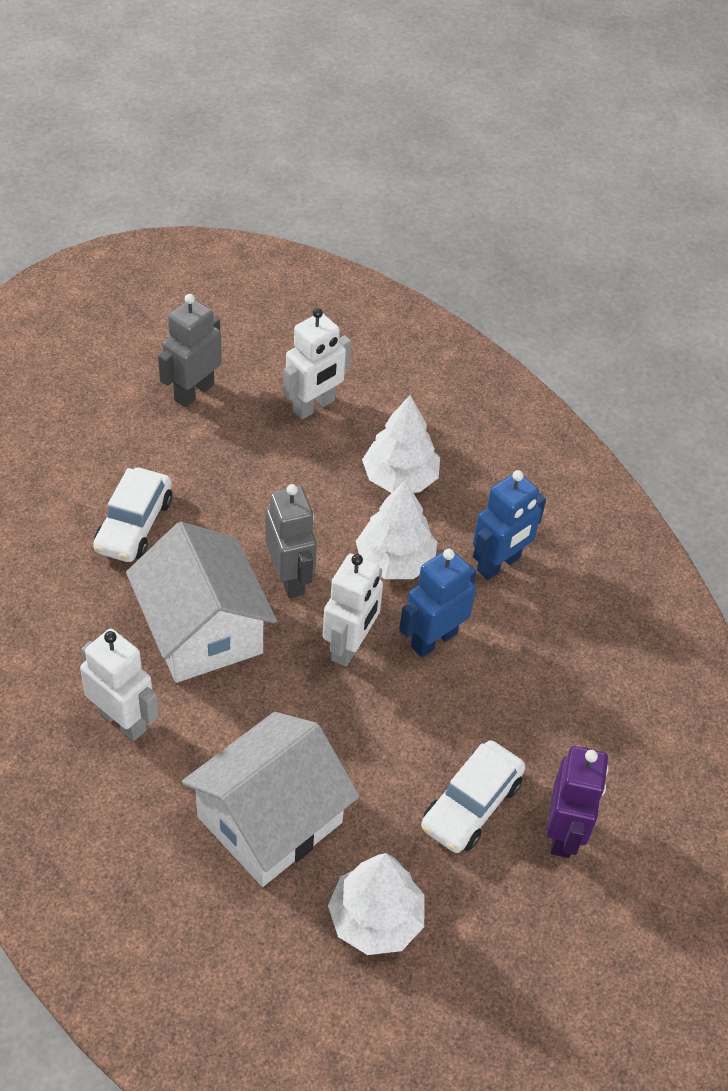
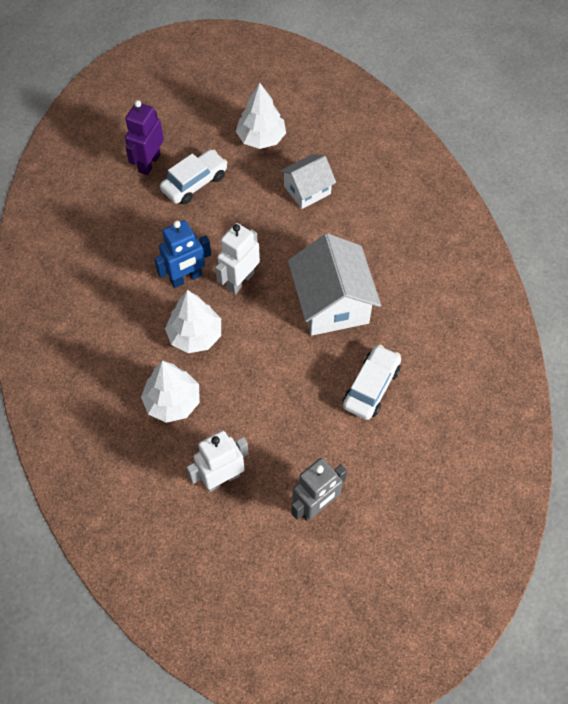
camera: 165 degrees left, 10 degrees up
white robot [80,629,159,741] -> none
white house [182,712,360,887] -> white house [280,154,336,209], size x0.60
grey robot [265,484,317,598] -> none
blue robot [473,470,546,580] -> none

